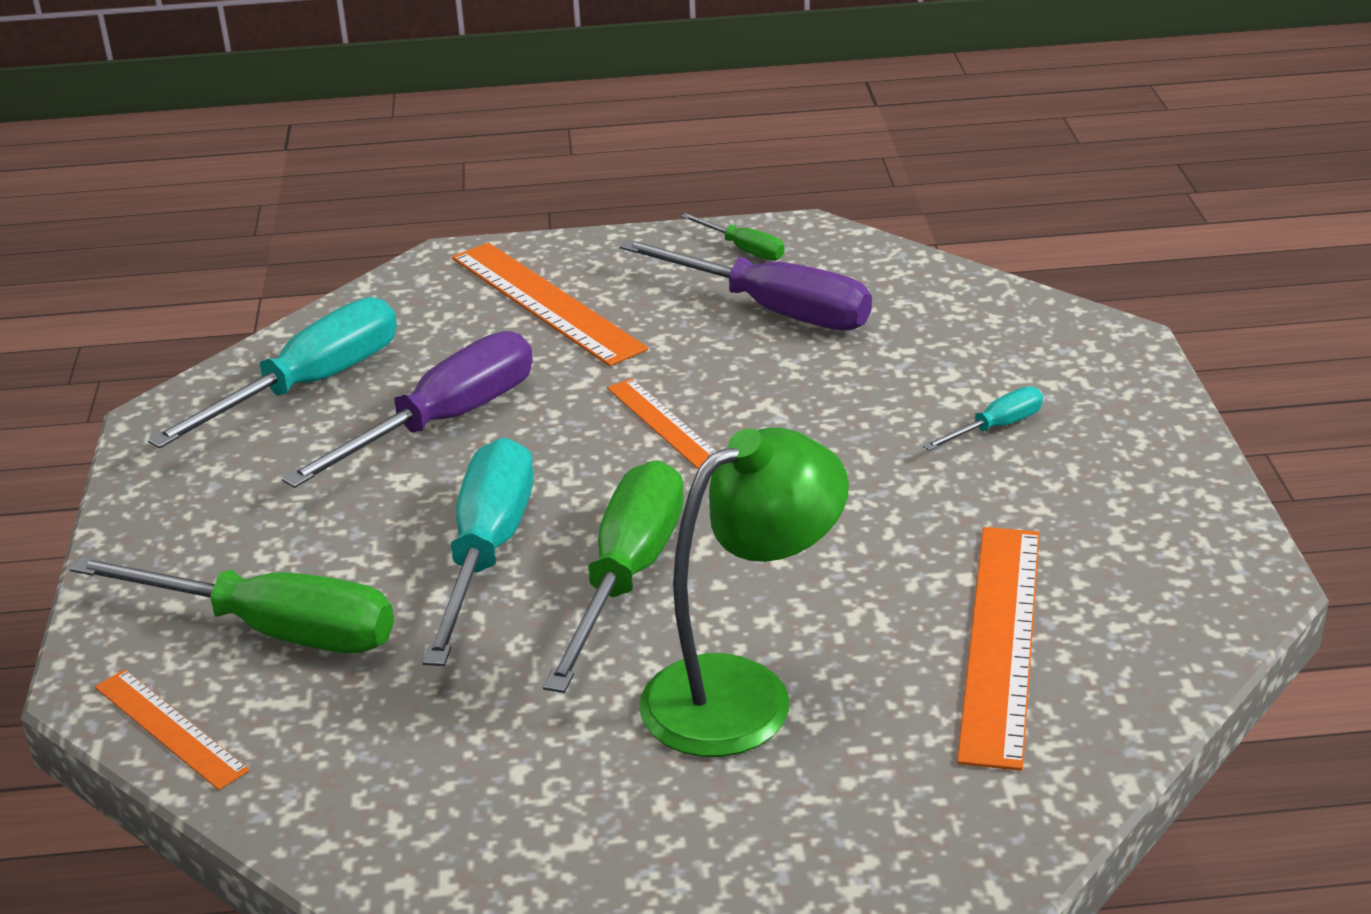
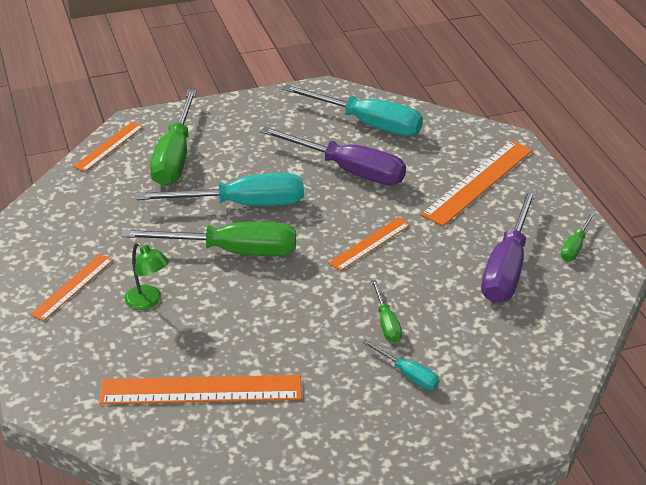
camera: 75 degrees right, 5 degrees up
green lamp [639,427,849,757] -> green lamp [125,242,169,310], size x0.50
none -> orange ruler [30,254,113,321]
none -> green screwdriver [371,280,402,343]

